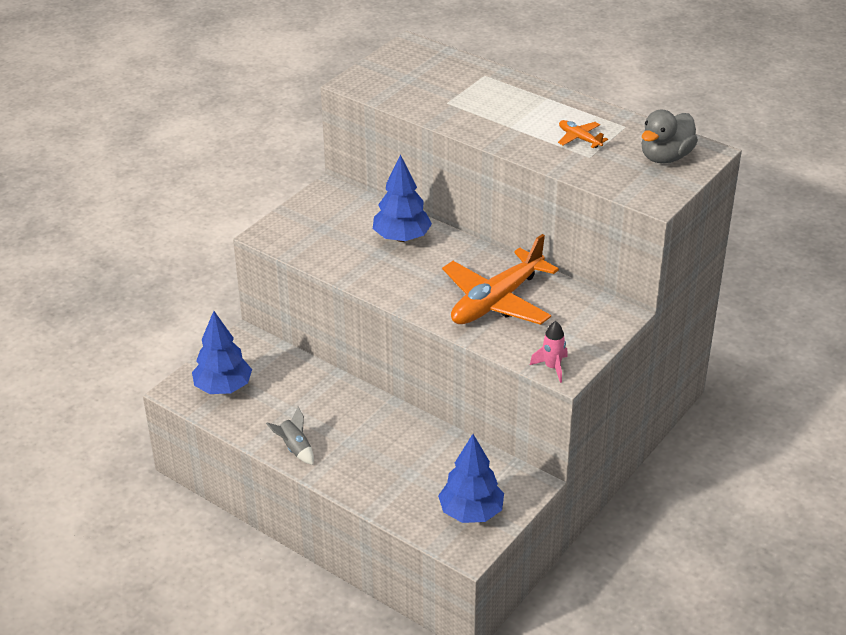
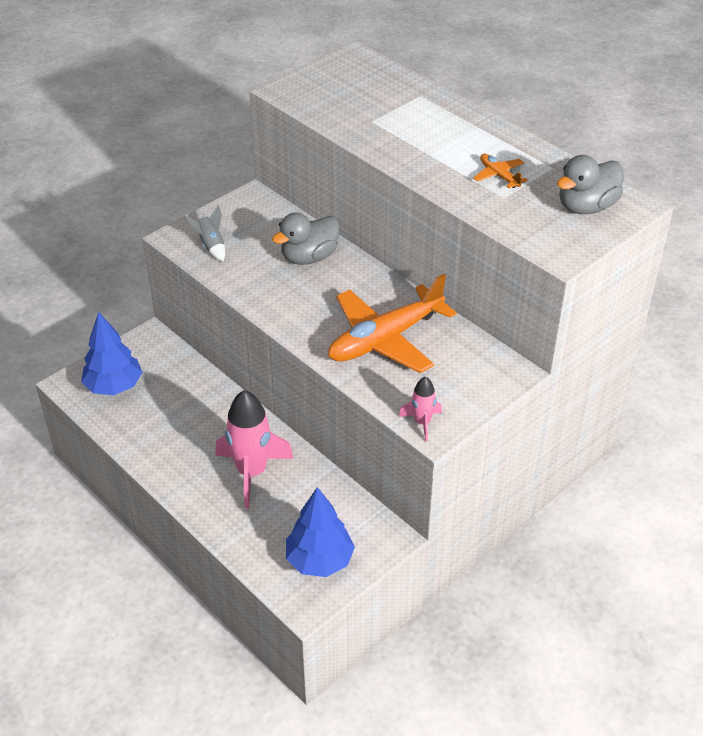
camera: 10 degrees right, 5 degrees up
grey rocket [266,407,314,465] -> grey rocket moved to [184,206,225,261]
blue tree [373,154,432,242] -> grey duck [272,213,340,265]
none -> pink rocket [216,390,294,508]

